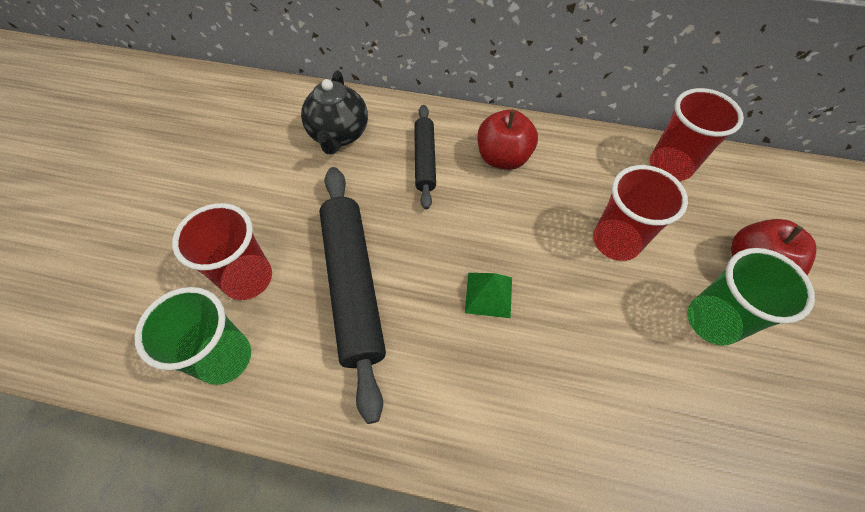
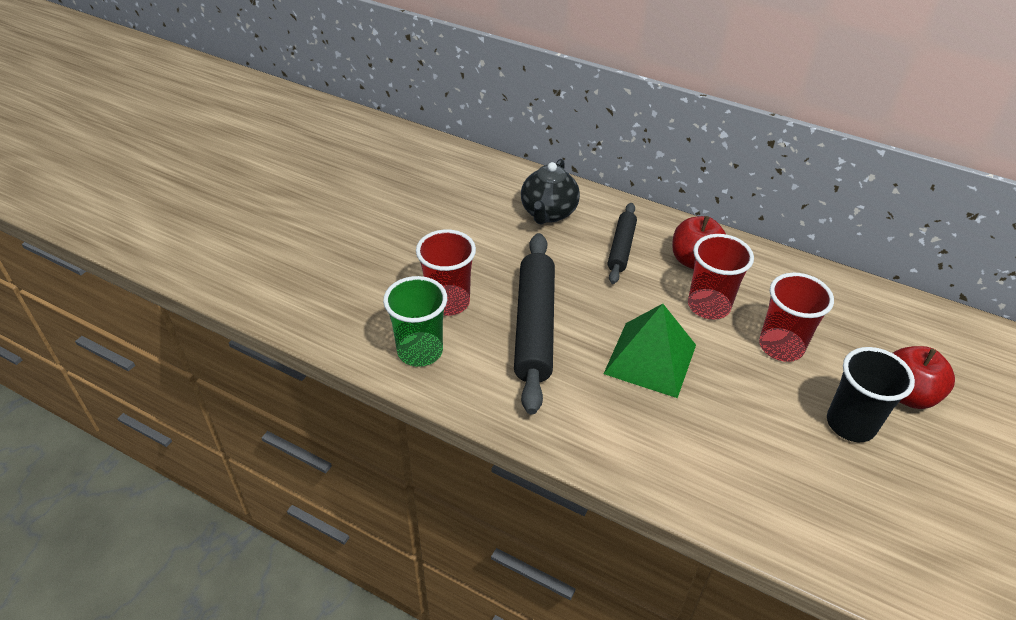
camera: 15 degrees right, 15 degrees down
green pyramid [465,273,512,318] -> green pyramid [604,304,696,398], size x1.86
red cup [650,88,744,181] -> red cup moved to [688,234,754,320]
green cup [687,248,815,346] -> black cup [827,347,915,442]

